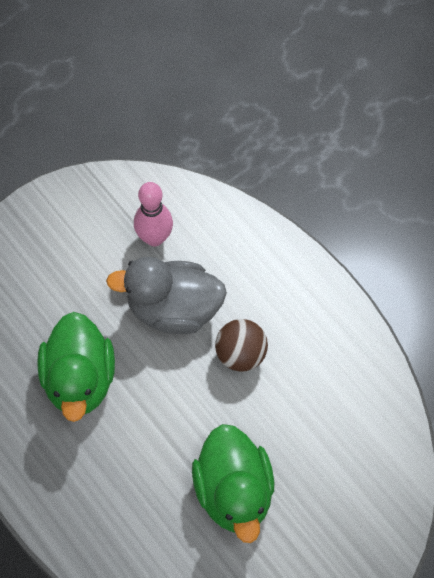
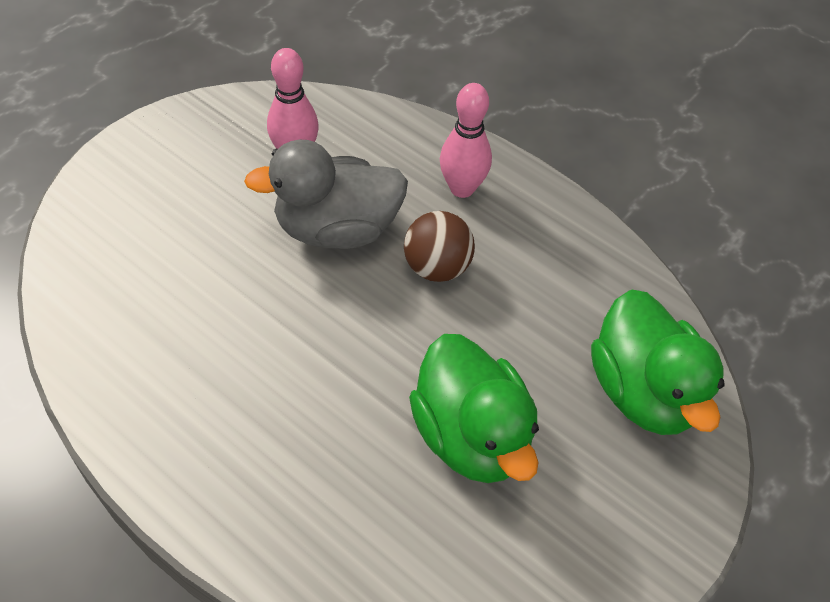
camera: 15 degrees left, 10 degrees down
green duck [37,312,115,422] -> green duck moved to [591,290,725,435]
none -> pink bowling pin [440,83,492,198]

